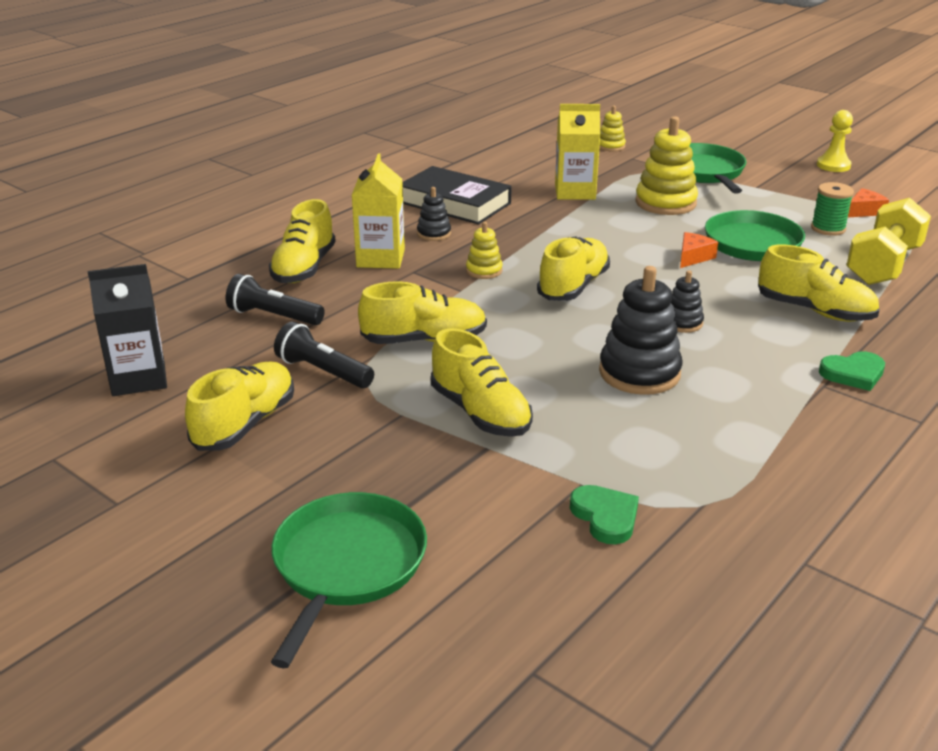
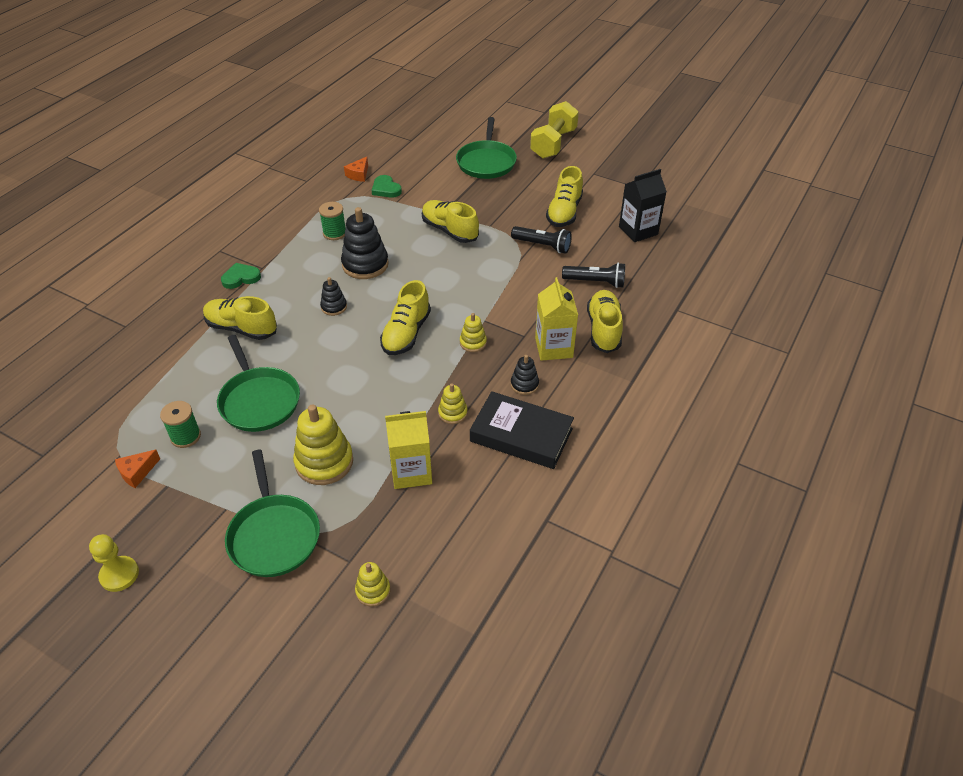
camera: 170 degrees right, 15 degrees up
yellow shoe [358,281,487,344] -> none
orange cheese [680,232,718,268] -> orange cheese moved to [344,157,368,182]
yellow dumbbell [846,198,931,285] -> yellow dumbbell moved to [530,101,579,159]
none -> green spool [319,202,346,240]
none -> yellow stacking toy [438,383,468,424]

